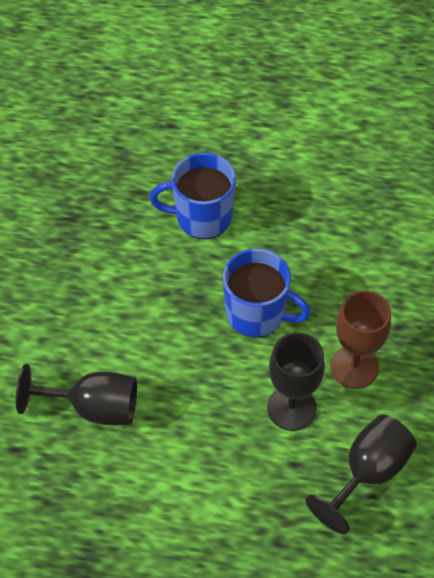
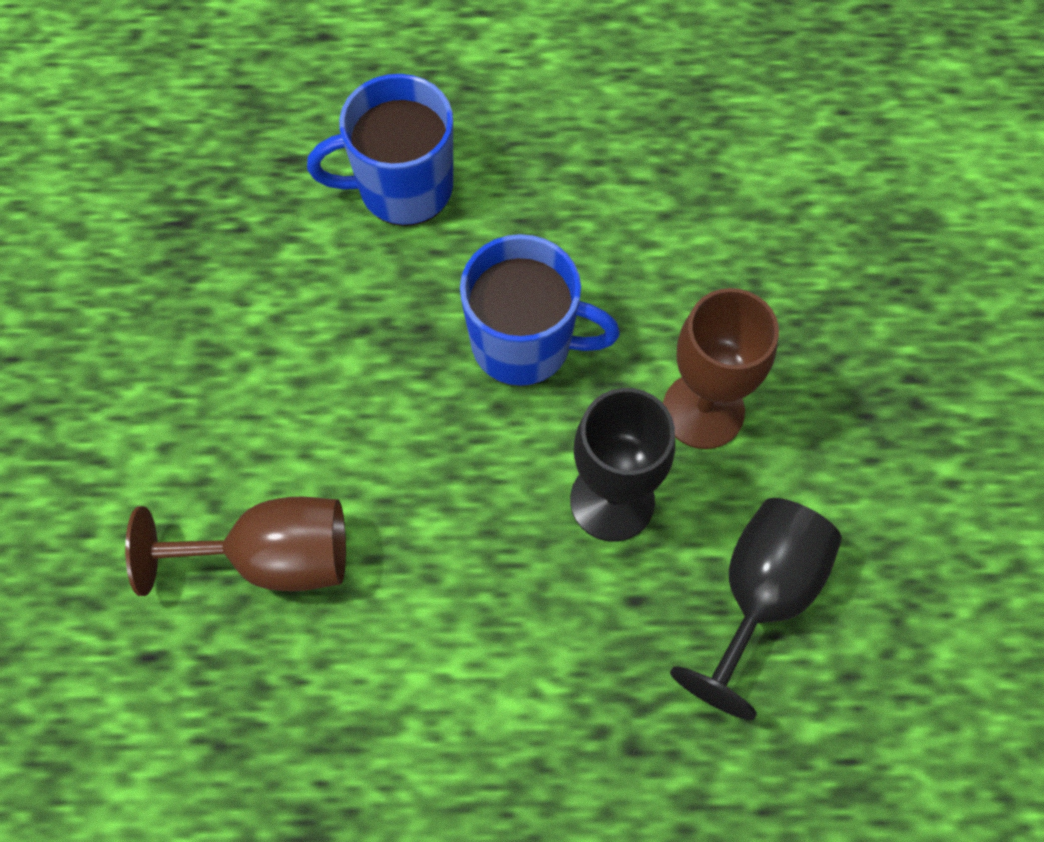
camera: 10 degrees left, 10 degrees up
black goblet [16,364,137,425] -> brown goblet [125,497,346,596]

